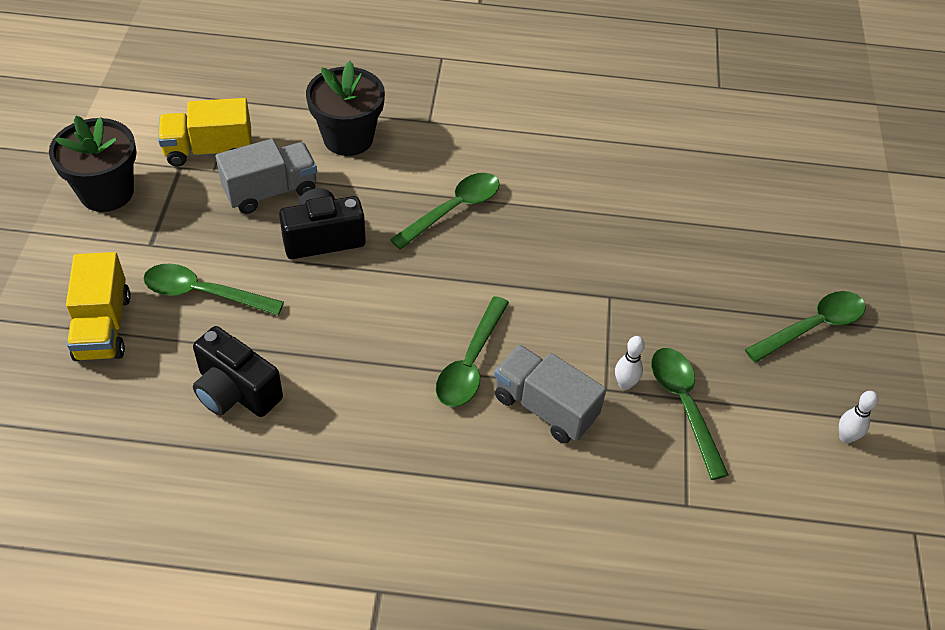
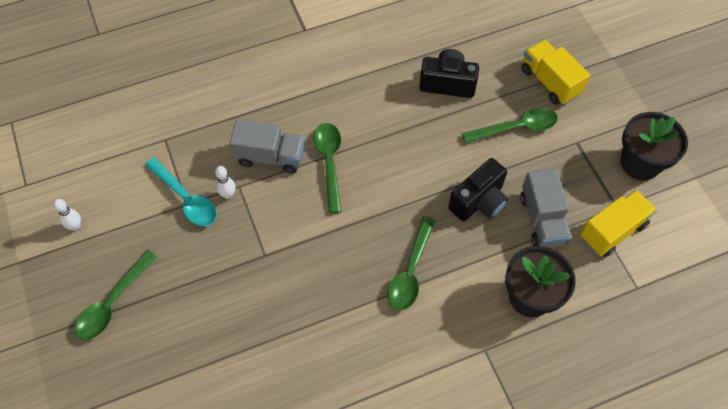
camera: 155 degrees right, 10 degrees up
grey truck [216,139,317,214] -> grey truck turned 45 degrees counterclockwise [520,168,572,248]
green spoon [651,348,729,480] -> turquoise spoon [145,157,217,226]

